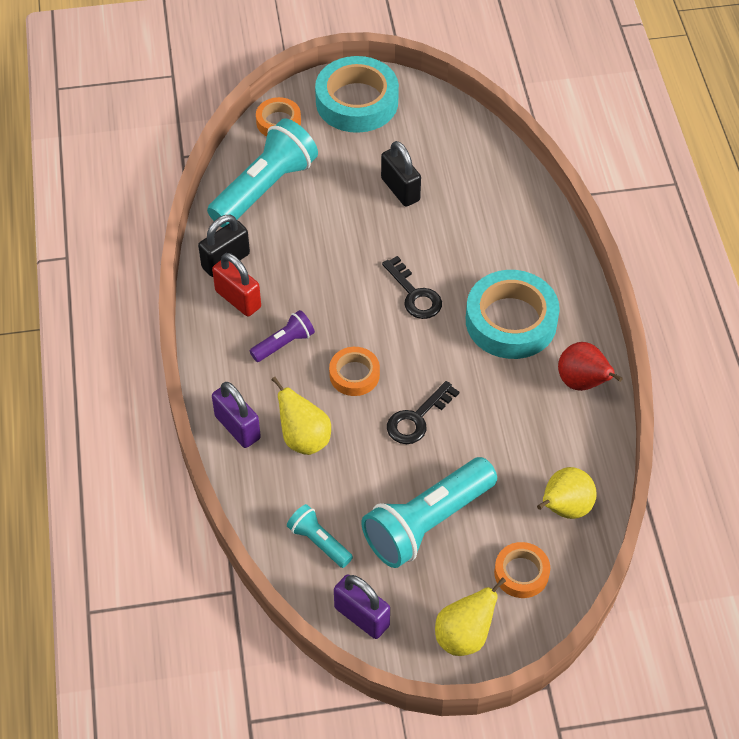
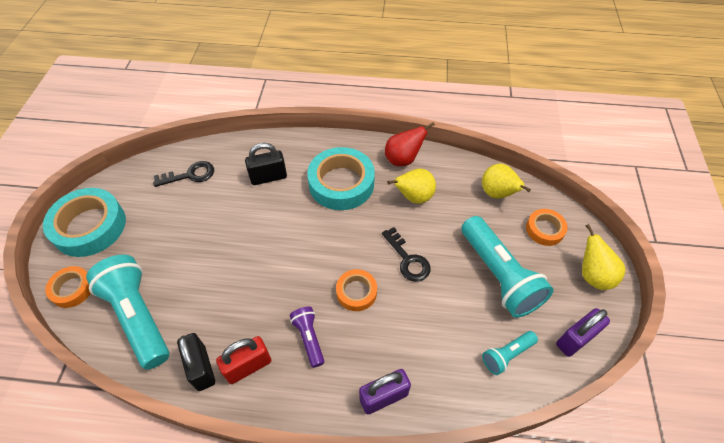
camera: 75 degrees left, 0 degrees up
yellow pear [271,377,331,455] -> yellow pear moved to [387,168,436,204]
black padlock [381,141,421,207] -> black padlock moved to [245,143,287,185]
black key [382,256,442,319] -> black key moved to [153,161,214,187]

